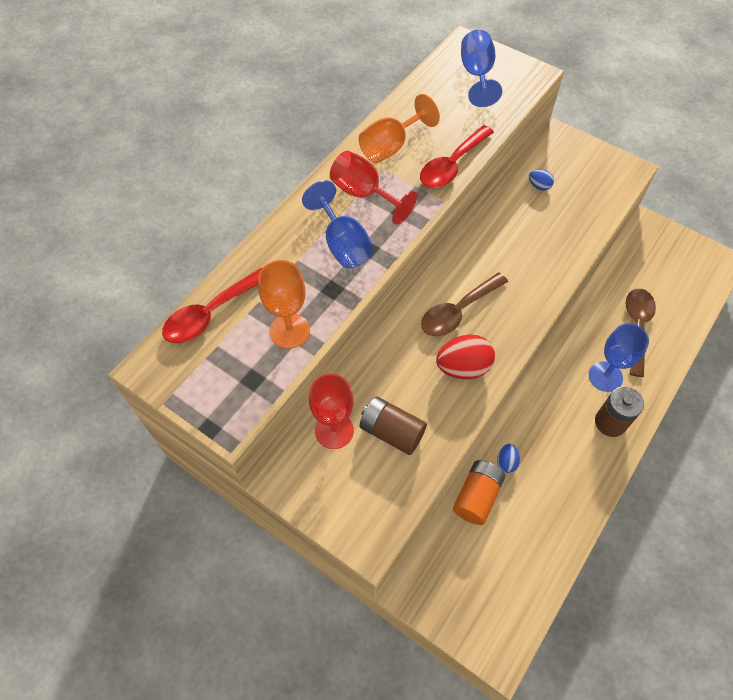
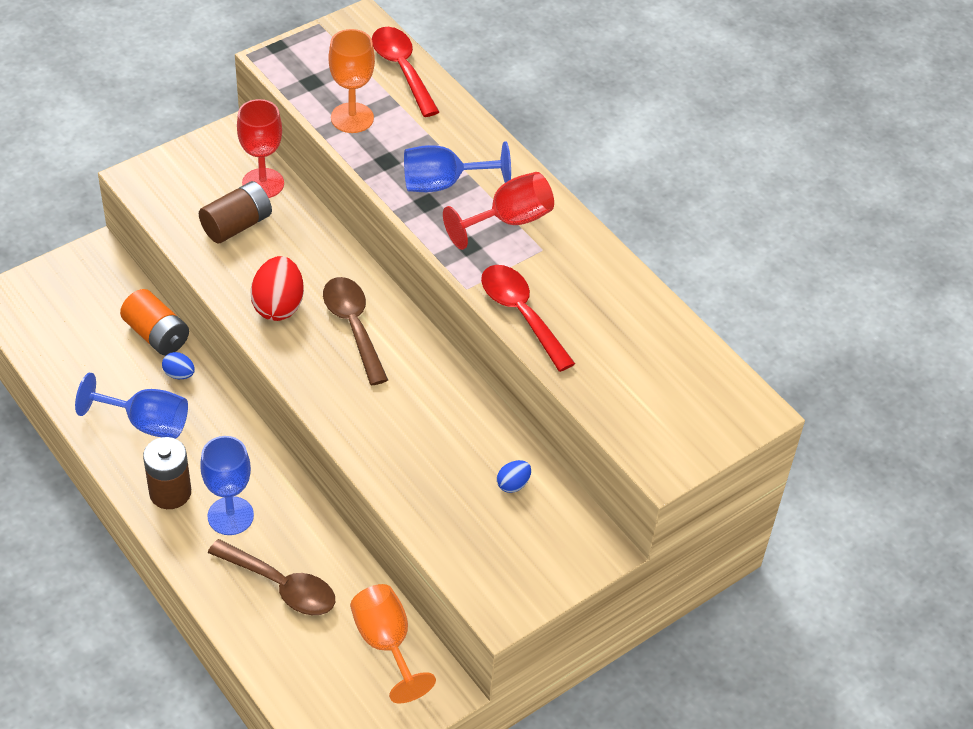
camera: 105 degrees right, 10 degrees down
orange goblet [359,94,440,163] -> orange goblet moved to [350,584,436,704]
blue goblet [461,30,502,107] -> blue goblet moved to [75,373,188,439]

